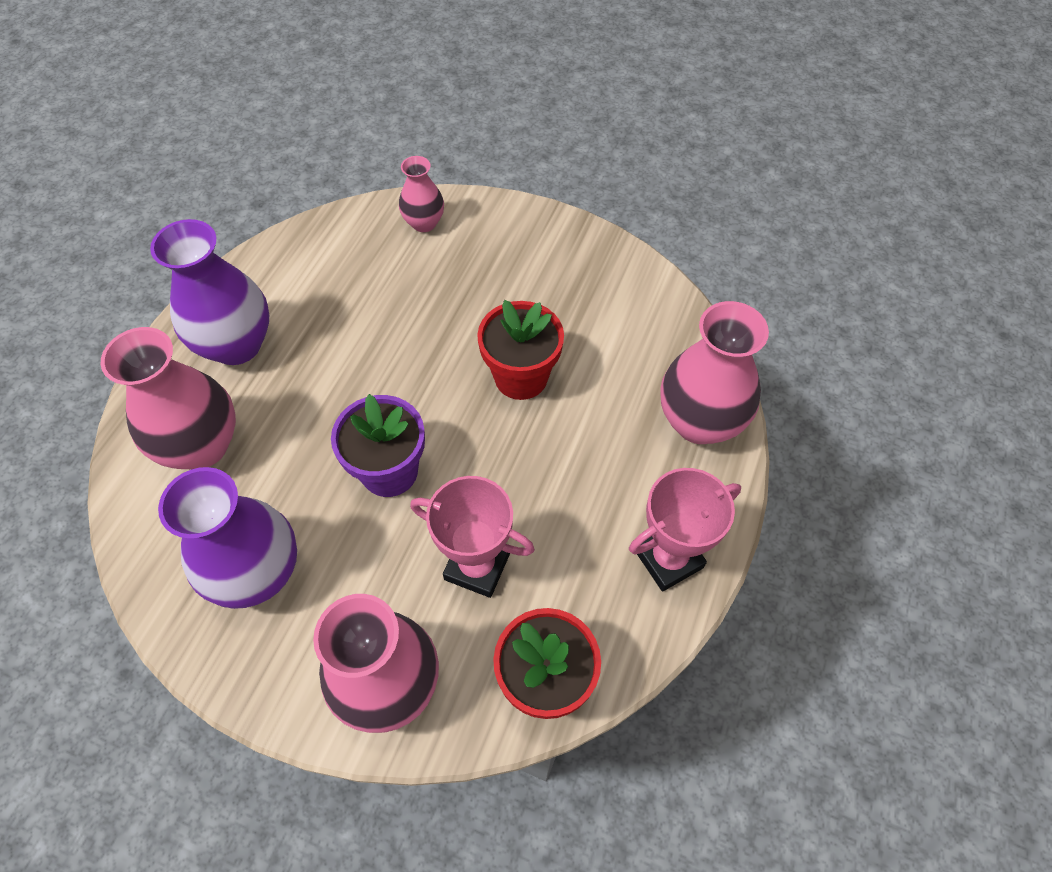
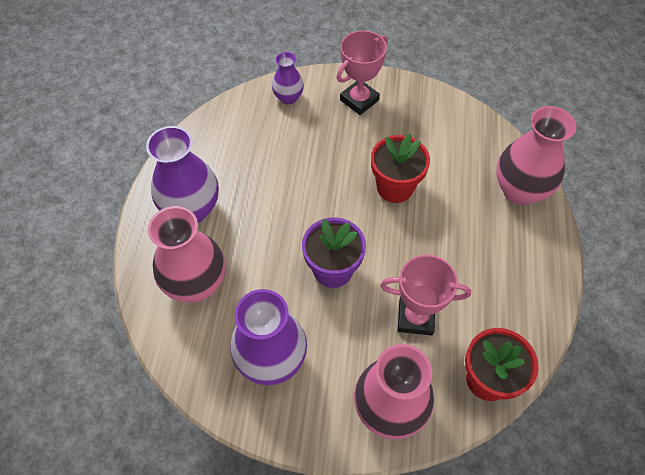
camera: 15 degrees left, 0 degrees up
pink vase [399,156,444,232] -> purple vase [272,52,304,104]
pink trophy [629,468,741,591] -> pink trophy moved to [337,30,388,115]

